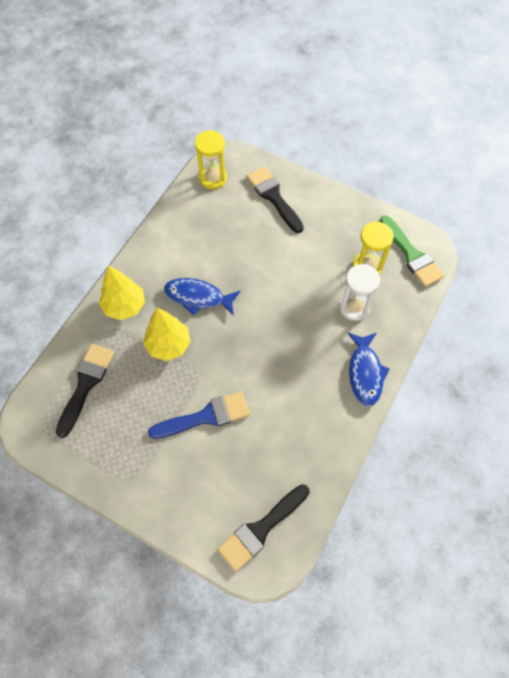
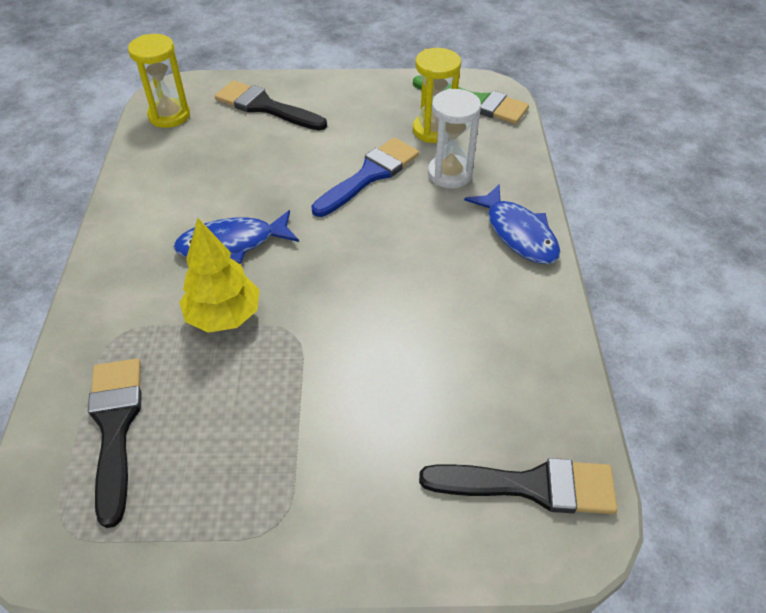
camera: 30 degrees left, 15 degrees down
yellow tree [99,265,145,320] -> none
blue brush [148,391,250,439] -> blue brush moved to [311,138,419,217]
black brush [217,484,310,572] -> black brush turned 105 degrees counterclockwise [419,458,618,514]

